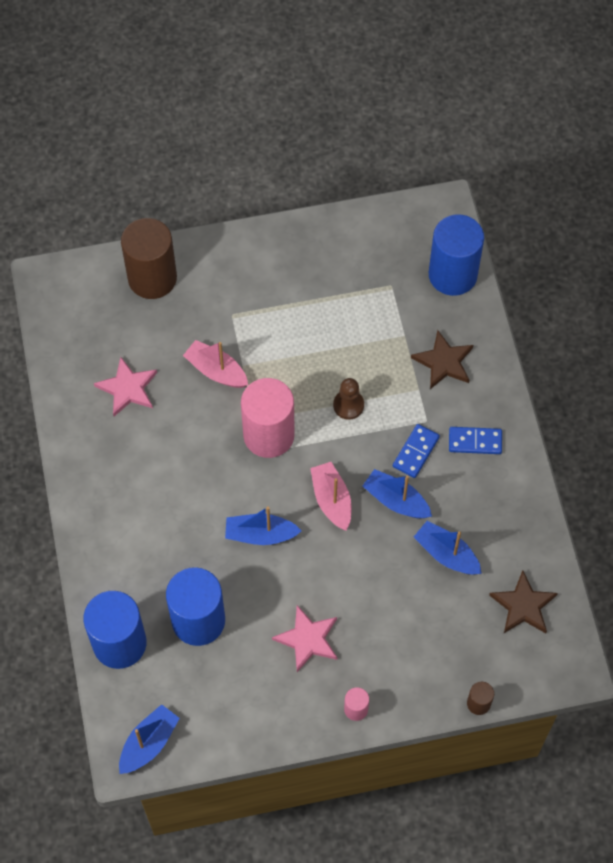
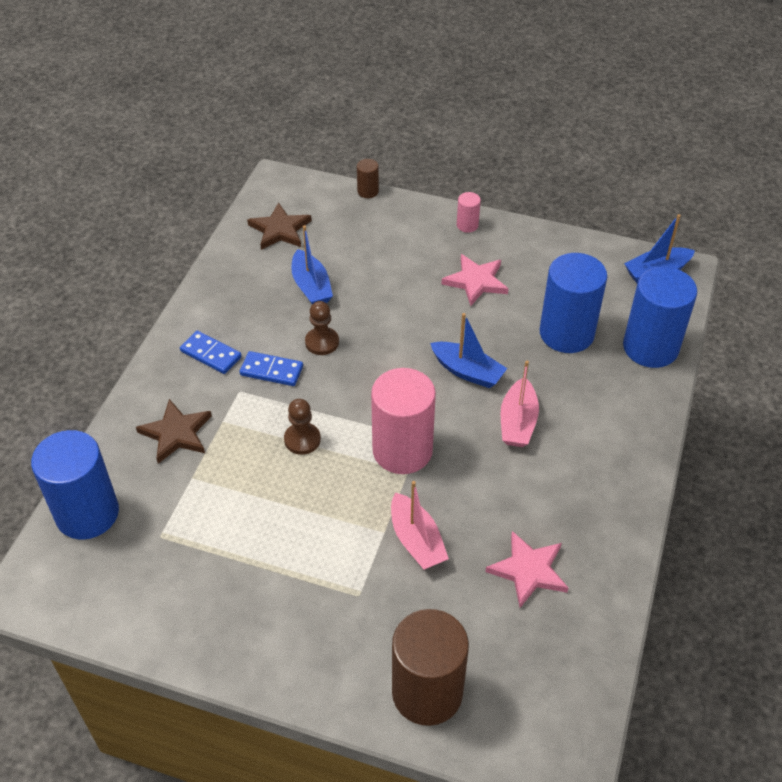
camera: 150 degrees left, 15 degrees down
pink boat [310,462,352,531] -> pink boat moved to [500,361,539,447]
blue boat [363,469,432,518] -> brown pawn [305,301,339,355]
blue domino [393,424,440,478] -> blue domino turned 45 degrees clockwise [240,351,303,386]

